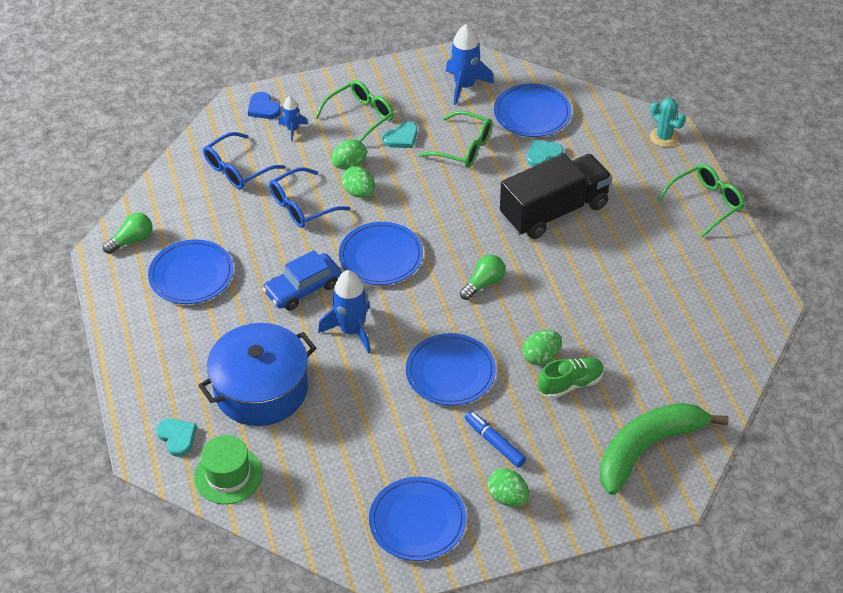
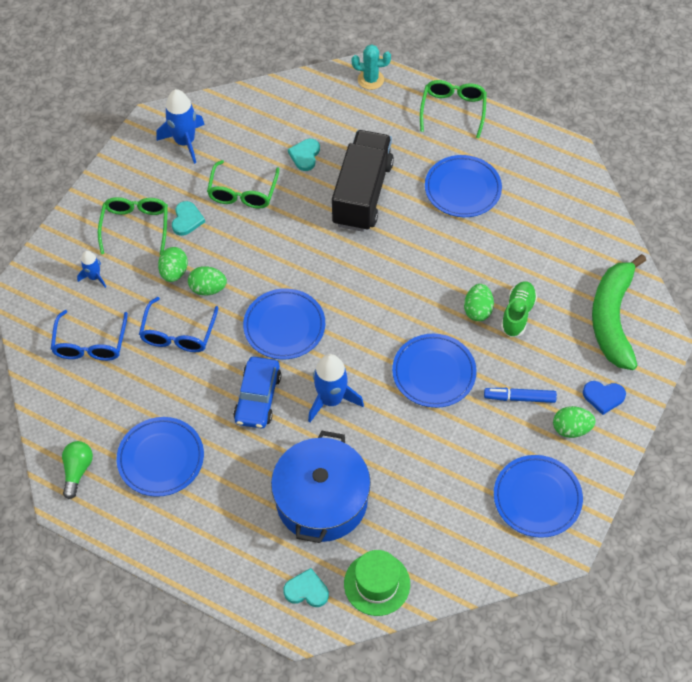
camera: 45 degrees left, 10 degrees up
blue heart [248,92,281,119] -> blue heart moved to [583,381,626,415]
green glasses [419,111,492,167] -> green glasses turned 120 degrees clockwise [207,160,279,209]
green light bulb [460,255,505,300] -> none
blue plate [494,83,571,137] -> blue plate moved to [425,155,502,217]

